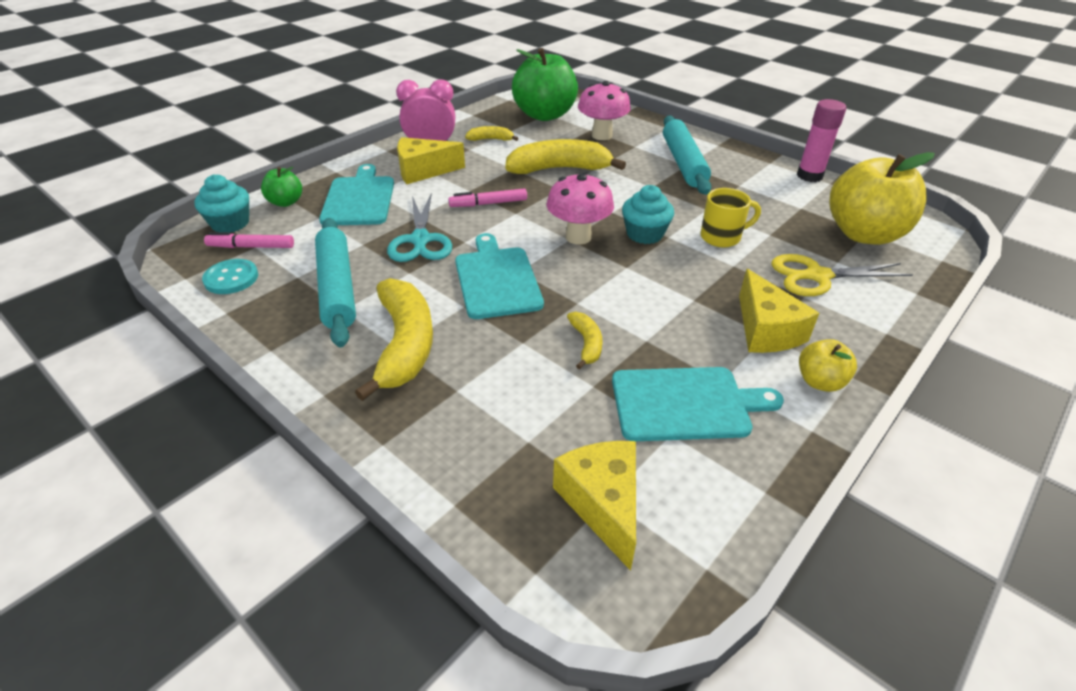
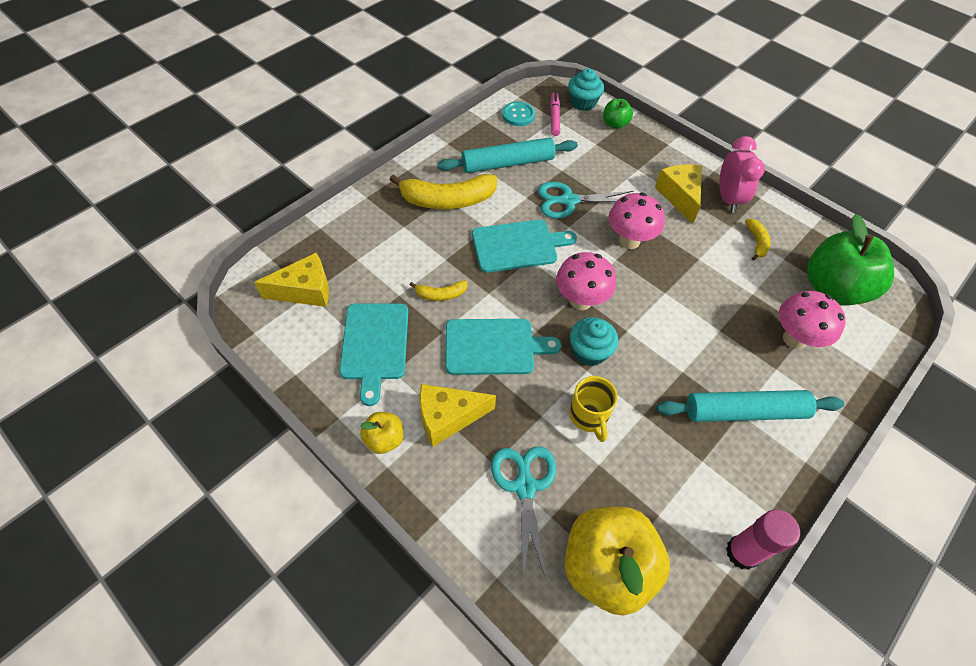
camera: 90 degrees right, 15 degrees up
turquoise cutting board [319,164,394,225] -> turquoise cutting board moved to [445,319,561,375]
pink marker [448,188,527,207] -> pink mushroom [609,193,665,249]
yellow banana [505,139,626,174] -> none
yellow scissors [772,254,913,296] -> turquoise scissors [491,446,556,582]

